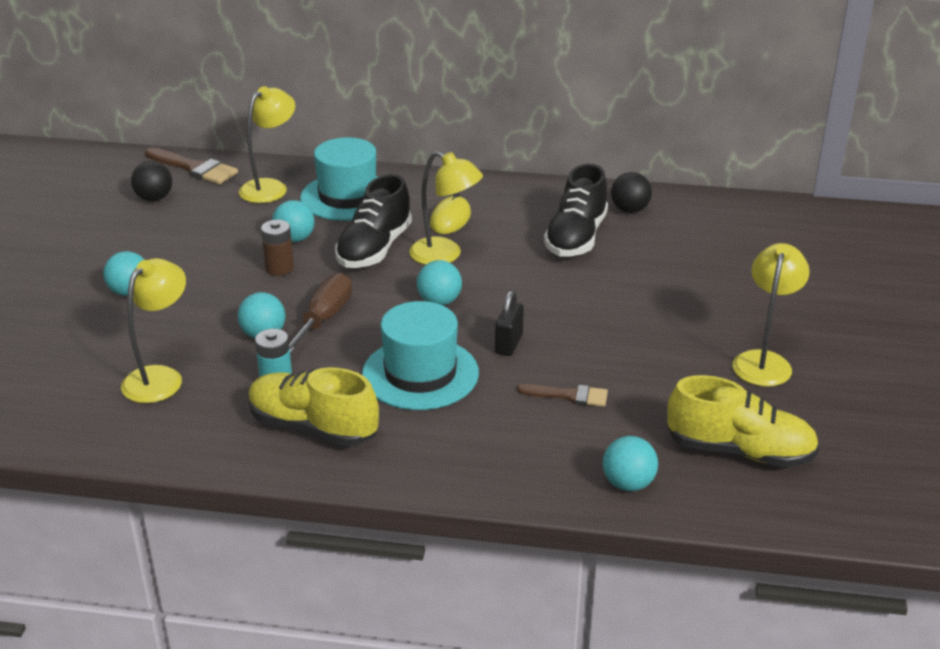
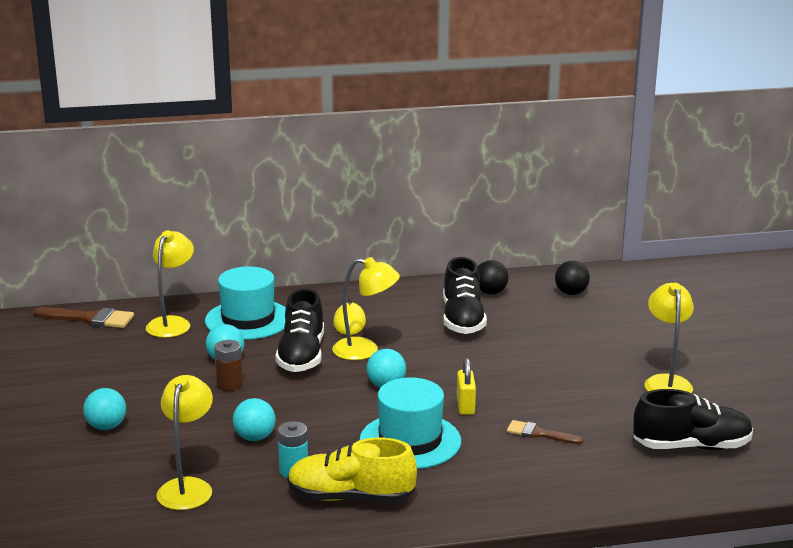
camera: 20 degrees left, 10 degrees down
black ball [131,161,172,201] -> black ball moved to [555,261,590,295]
brown screwdriver [289,273,352,354] -> none
black padlock [495,290,524,356] -> yellow padlock [457,358,476,415]
brown brush [517,384,608,407] -> brown brush turned 150 degrees counterclockwise [507,420,583,444]
turquoise ball [603,436,658,491] -> none
yellow shoe [667,375,819,467] -> black shoe [634,389,753,450]

